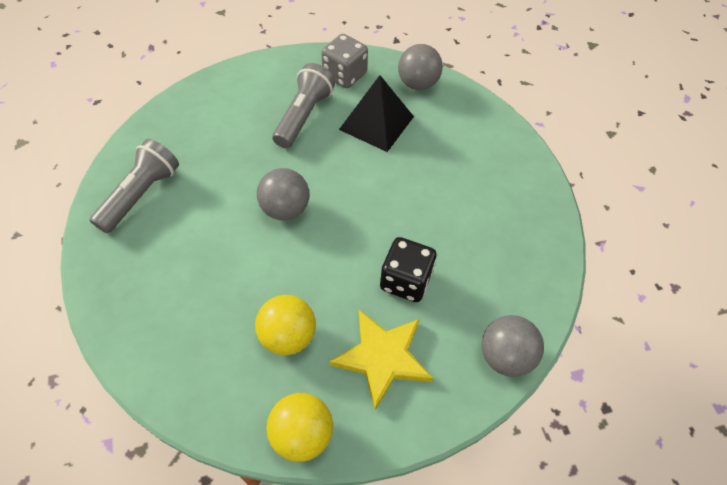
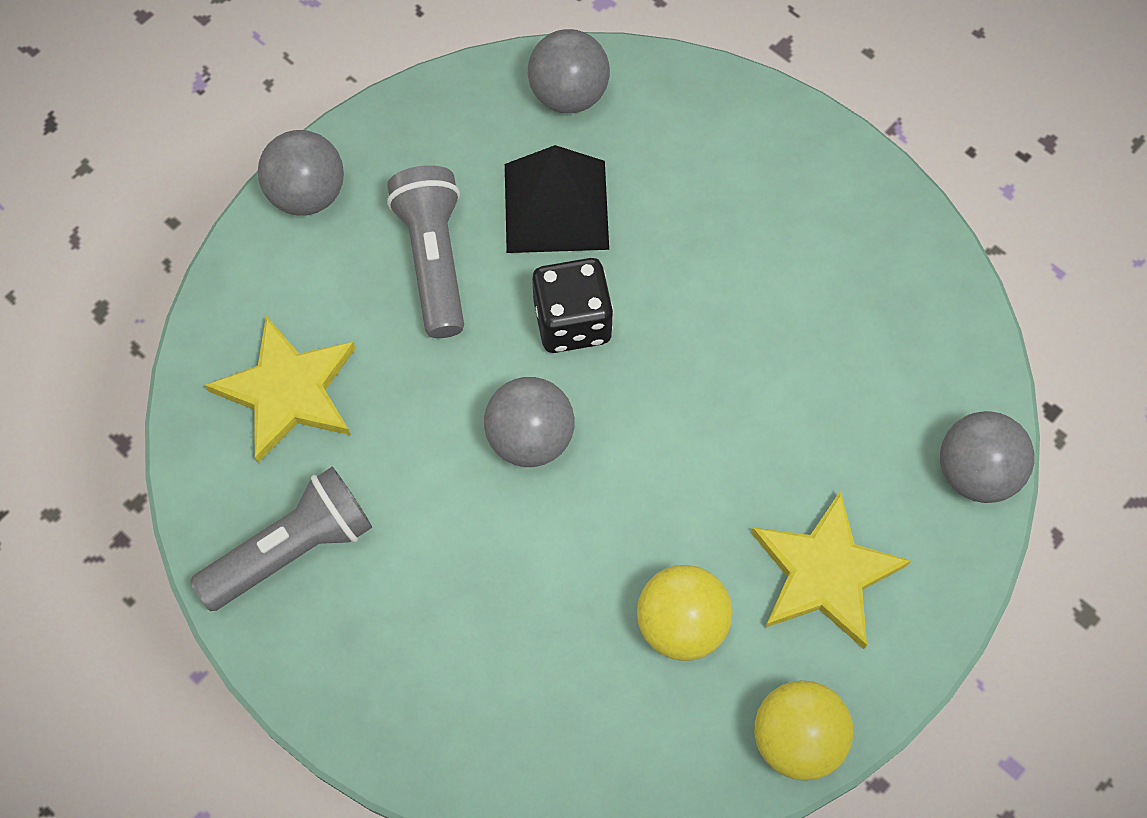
camera: 30 degrees left, 10 degrees up
grey flashlight [90,139,179,233] -> grey flashlight turned 60 degrees clockwise [190,467,372,611]
grey dice [322,34,368,88] -> none
black dice [380,237,436,302] -> black dice moved to [532,258,614,353]
none -> yellow star [205,316,356,463]
none -> grey ball [258,130,344,215]

